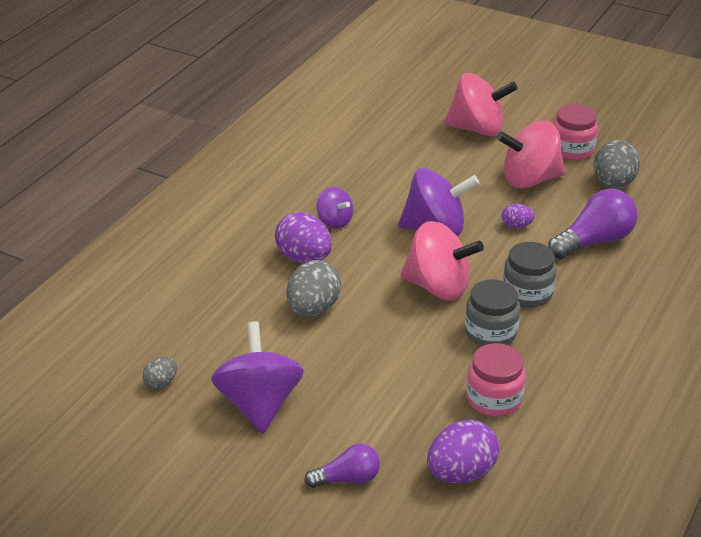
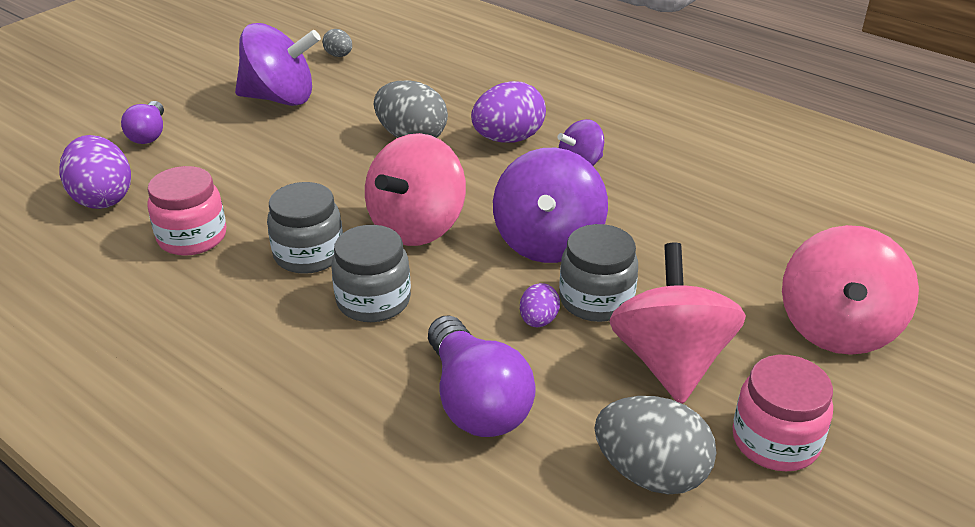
camera: 100 degrees right, 0 degrees up
none -> grey jar [559,224,638,322]

